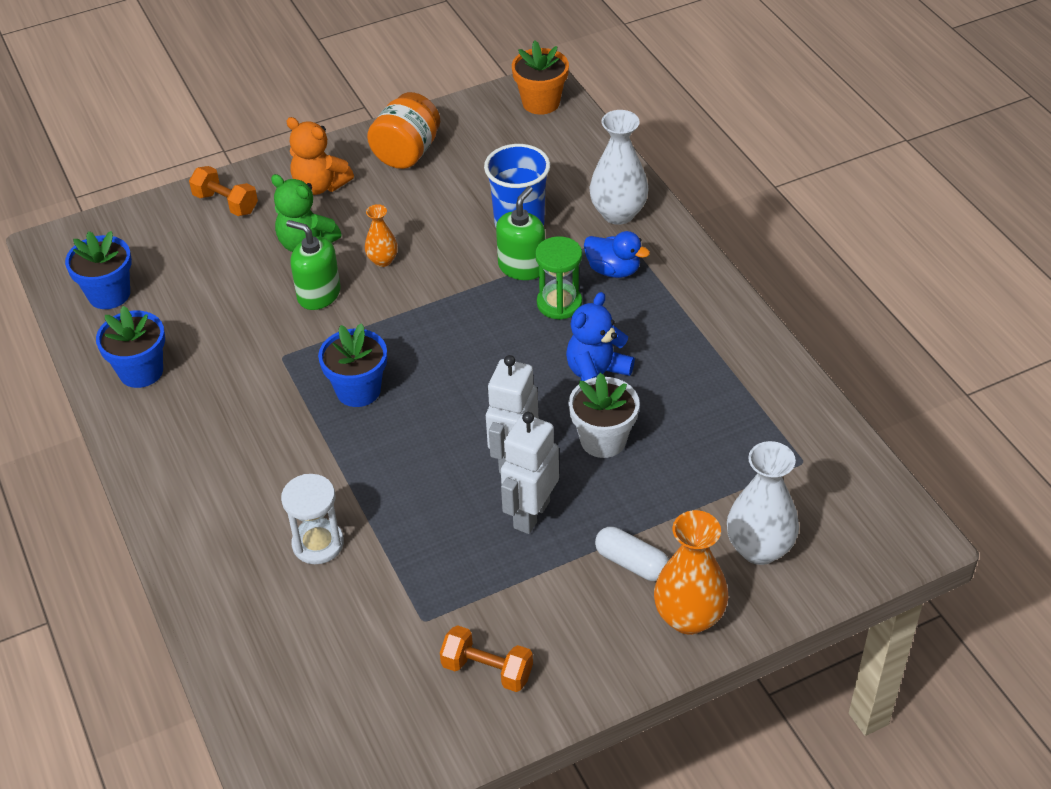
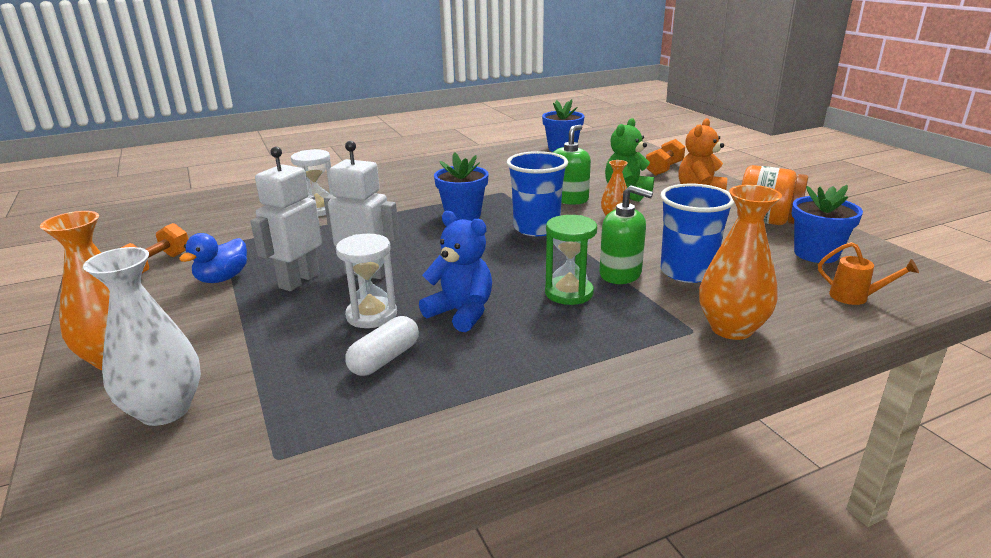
camera: 90 degrees right, 20 degrees down
blue flower pot [96,306,165,388] -> blue flower pot moved to [792,185,863,263]
white robot [501,412,559,534] -> white robot turned 90 degrees counterclockwise [250,147,322,291]
orange flower pot [512,40,569,115] -> none
white flower pot [568,373,640,458] -> white hourglass [336,234,397,328]
blue duck [584,231,650,278] -> blue duck moved to [179,233,247,283]
white vase [590,110,649,225] -> orange vase [699,185,782,340]
white capsule [595,527,669,581] -> white capsule moved to [345,316,419,376]
none -> blue cup [507,151,568,236]
none -> orange watering can [818,242,919,305]

